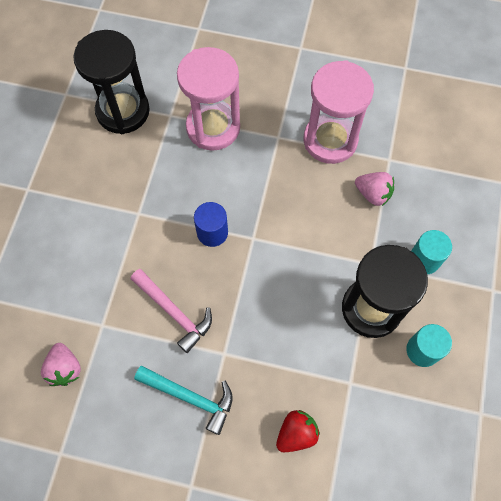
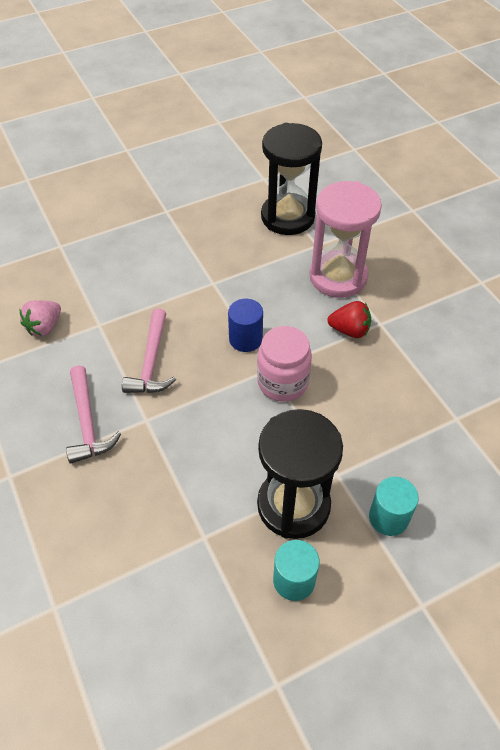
camera: 50 degrees right, 15 degrees down
turquoise hammer [134,366,233,435] -> pink hammer [66,366,121,464]
red strawberry [276,410,320,452] -> red strawberry moved to [328,301,371,338]
pink hourglass [304,60,374,164] -> none
pink strawberry [355,172,394,206] -> none
none -> pink jar [257,326,312,402]

